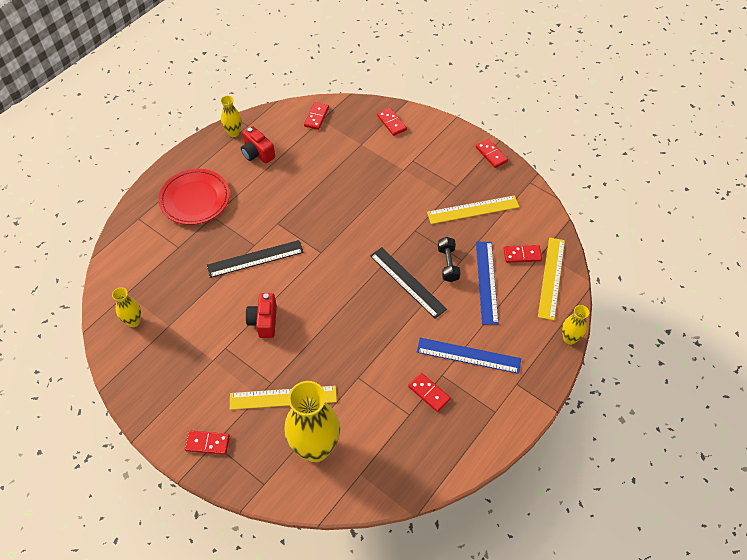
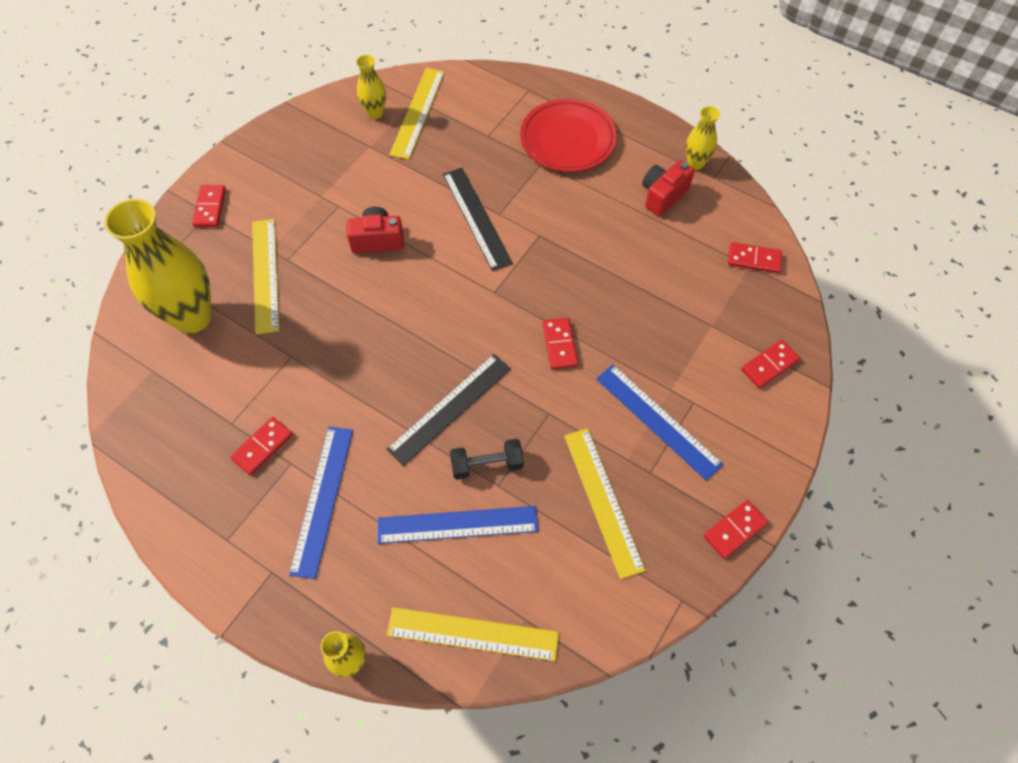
camera: 85 degrees right, 5 degrees up
red domino [504,245,542,263] -> red domino moved to [543,318,578,369]
none -> yellow ruler [389,68,445,159]
none -> blue ruler [596,364,723,481]

